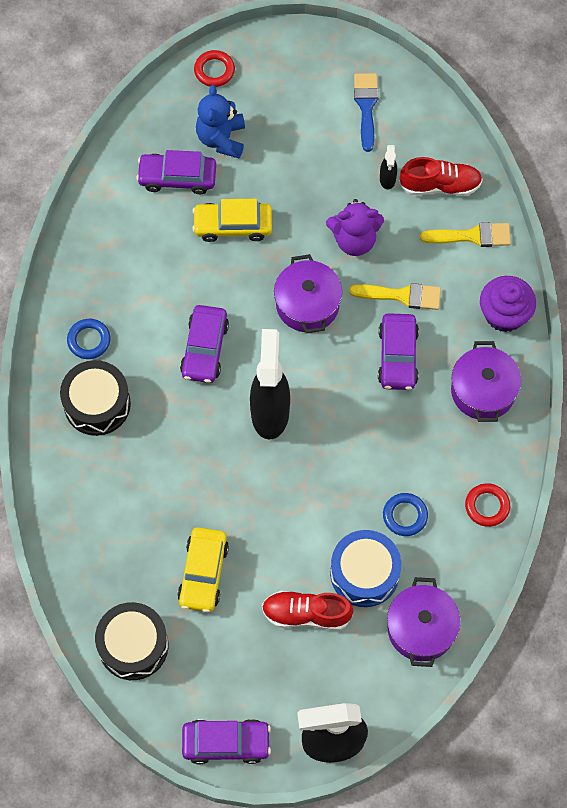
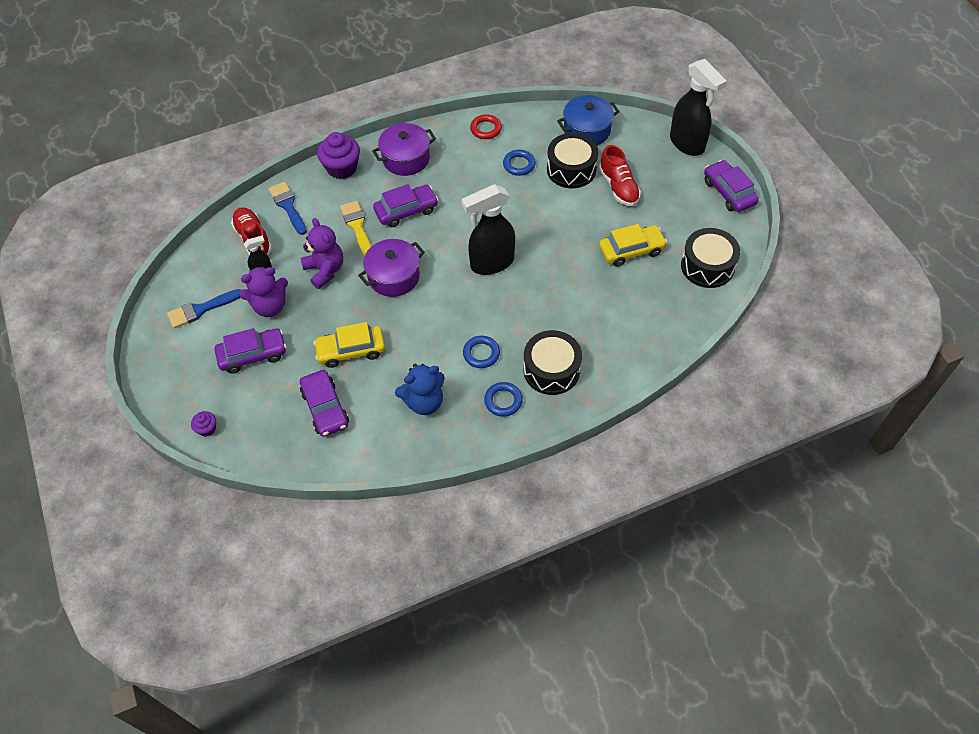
camera: 115 degrees left, 10 degrees down
purple car [180,305,229,383] -> purple car moved to [215,328,286,374]
yellow car [192,199,272,242] -> yellow car turned 105 degrees clockwise [313,322,385,368]
red ring [194,50,235,87] -> purple cupcake [191,411,216,437]
blue teddy bear [196,85,245,158] -> blue teddy bear moved to [395,364,445,415]
blue drum [330,530,401,607] -> black drum [547,133,598,188]
purple pot [387,577,461,667] -> blue pot [557,95,620,145]
yellow brush [420,222,511,247] -> blue brush [268,182,307,235]
none -> purple teddy bear [239,266,288,317]
none -> blue ring [463,336,500,368]

